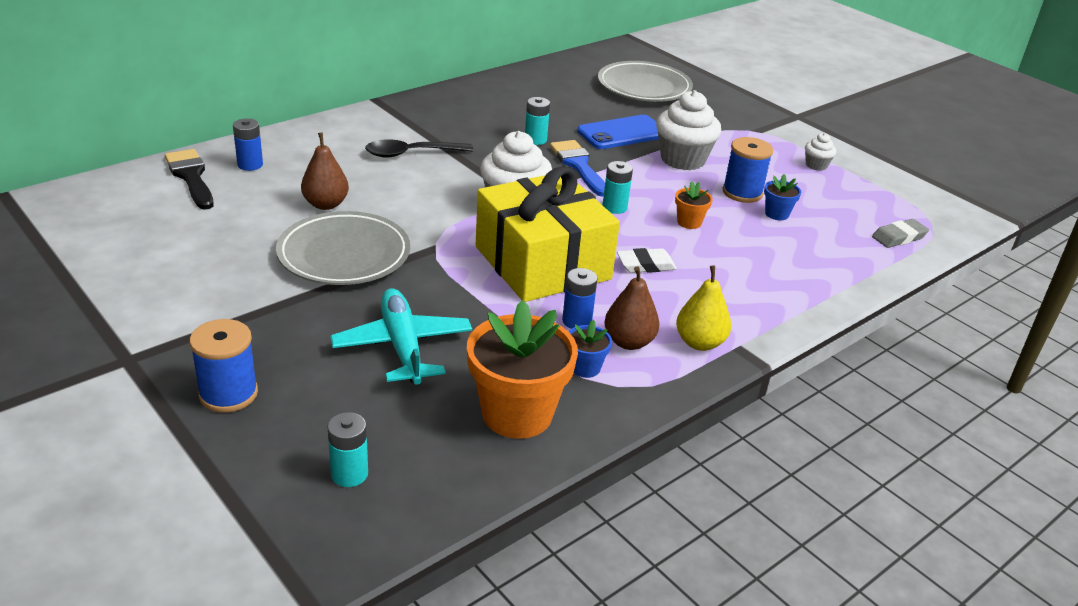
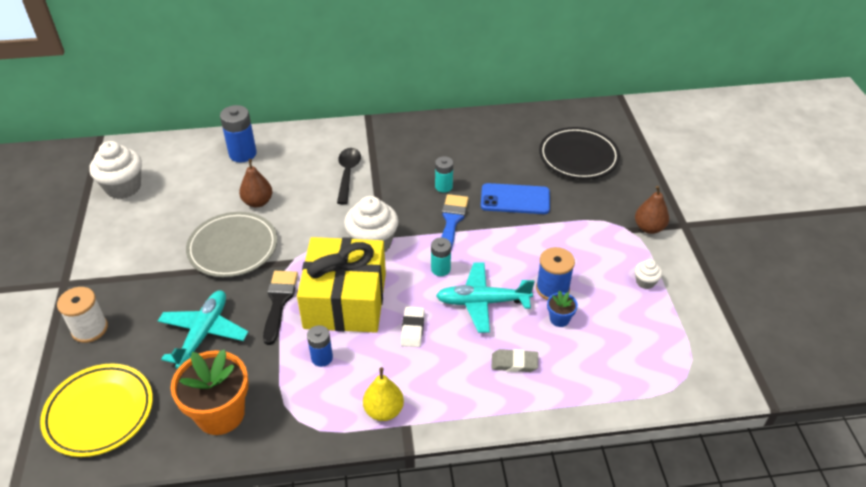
camera: 35 degrees right, 10 degrees up
black brush [165,149,214,210] -> black brush moved to [263,271,298,345]
blue spool [189,319,258,413] -> white spool [57,287,108,343]
blue battery [233,118,263,171] -> blue battery [220,105,257,162], size x1.61
turquoise battery [327,412,368,487] -> yellow plate [40,363,153,457]
black spoon [365,139,473,157] -> black spoon turned 75 degrees clockwise [337,148,361,204]
blue flower pot [568,320,612,378] -> none
grey plate [598,61,693,102] -> black plate [539,127,620,179]
brown pear [604,266,660,350] -> brown pear moved to [635,186,669,234]
white eraser [617,248,677,273] -> white eraser turned 75 degrees clockwise [401,307,425,347]
white cupcake [656,90,721,170] -> white cupcake moved to [89,141,142,199]
orange flower pot [675,181,713,229] -> turquoise plane [436,263,535,333]
grey eraser [872,219,929,248] -> grey eraser moved to [492,349,538,372]

